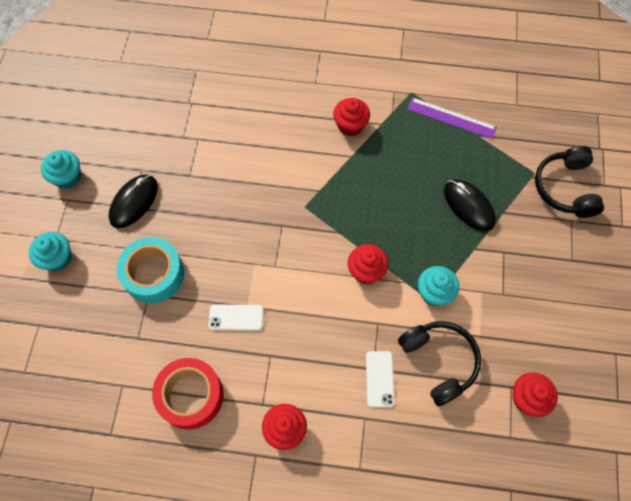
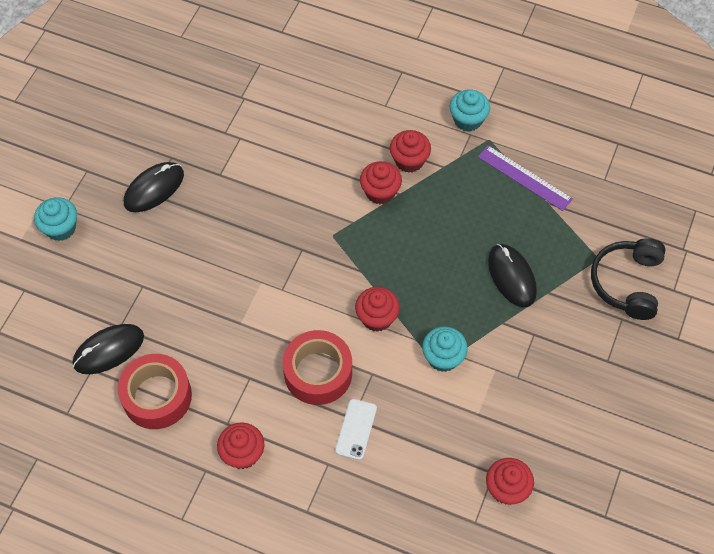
camera: 15 degrees right, 5 degrees down
turquoise cupcake [41,150,81,189] -> turquoise cupcake moved to [450,89,490,132]
turquoise tape [117,237,184,304] -> none
white phone [208,304,264,331] -> none
black headphones [398,321,481,406] -> none
none -> black mouse [73,324,144,374]
none -> red tape [283,330,352,405]
none -> red cupcake [360,161,402,204]

